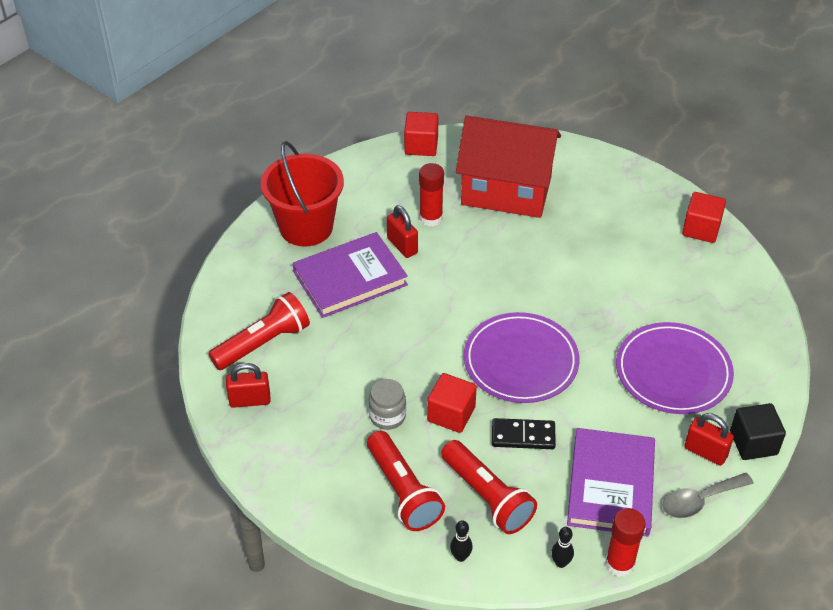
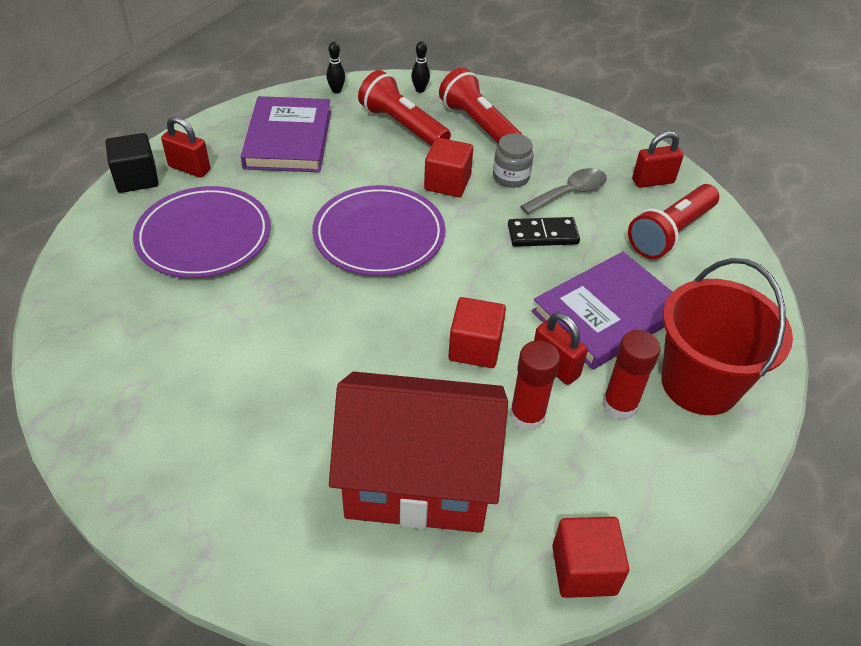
camera: 170 degrees right, 0 degrees up
black domino [492,418,556,449] -> black domino moved to [508,217,580,247]
red glue stick [605,508,646,577] -> red glue stick moved to [602,330,661,420]
grey spoon [662,473,754,518] -> grey spoon moved to [520,168,607,214]
red cube [682,192,726,243] -> red cube moved to [448,297,506,368]

